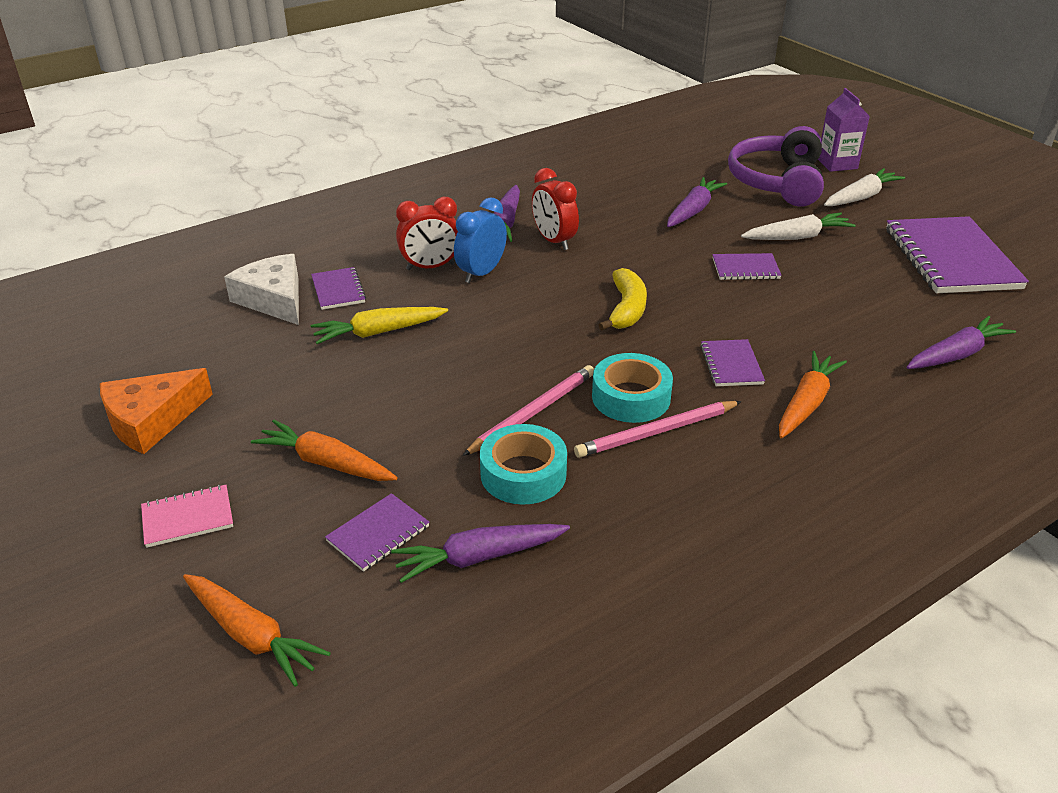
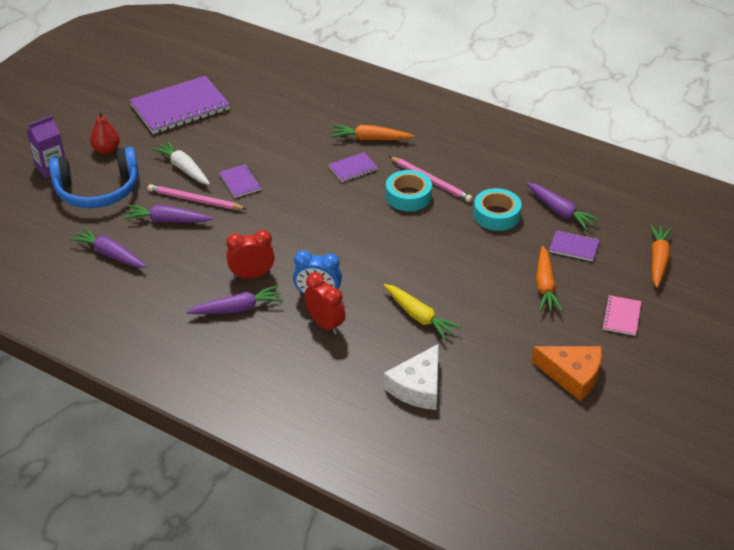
camera: 115 degrees left, 5 degrees up
pink notebook [141,485,233,548] -> pink notebook turned 60 degrees clockwise [602,295,641,336]
purple notebook [311,267,366,310] -> none
pink pencil [462,365,594,456] -> pink pencil moved to [148,184,247,210]
red clock [532,168,579,250] -> red clock turned 135 degrees counterclockwise [226,230,275,279]
yellow banana [599,268,647,331] -> none
purple headphones [728,126,824,207] -> blue headphones [49,147,139,208]
white carrot [824,168,905,206] -> red pear [90,111,120,154]
purple carrot [907,316,1016,369] -> purple carrot moved to [69,227,147,268]

